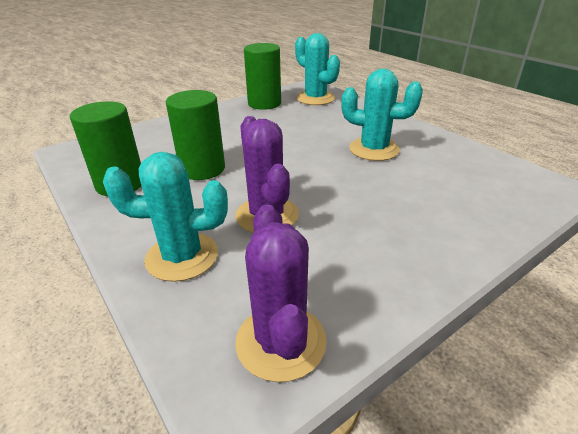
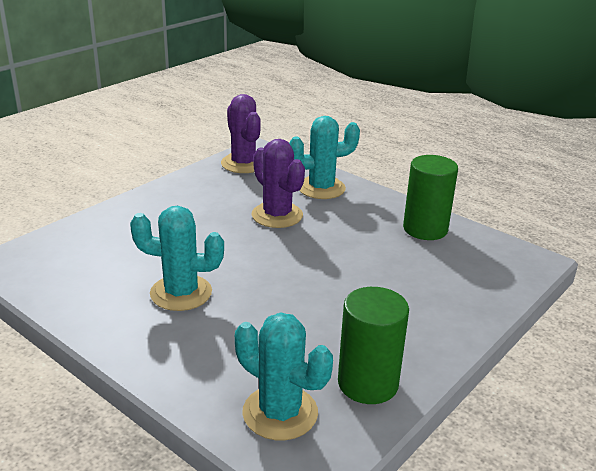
camera: 165 degrees right, 5 degrees down
green cylinder [166,90,225,180] -> none

